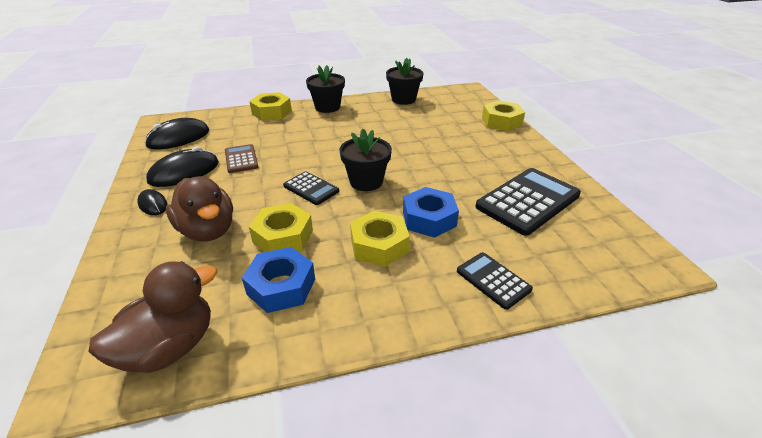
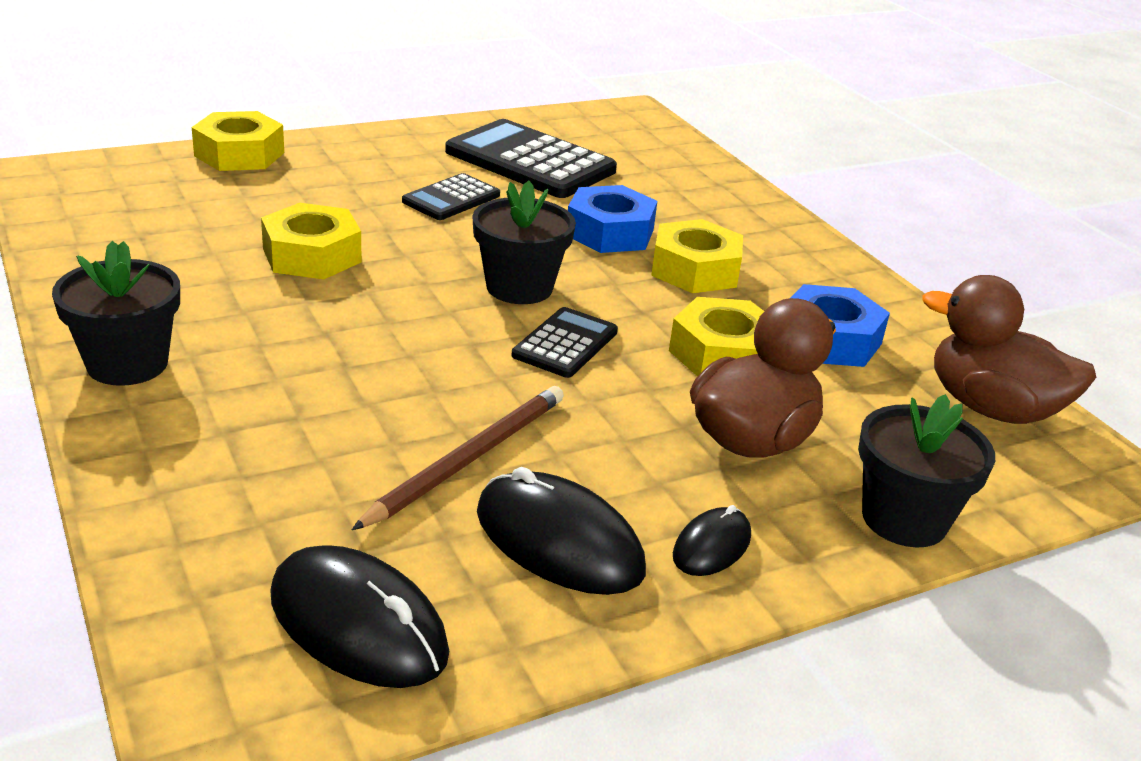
camera: 105 degrees left, 5 degrees down
brown calculator [225,144,258,173] -> brown pencil [352,386,564,530]
yellow nut [249,92,292,121] -> yellow nut moved to [261,203,362,279]
black flower pot [386,58,423,105] -> black flower pot moved to [858,394,995,548]
black calculator [457,252,533,310] -> black calculator moved to [402,173,500,220]

